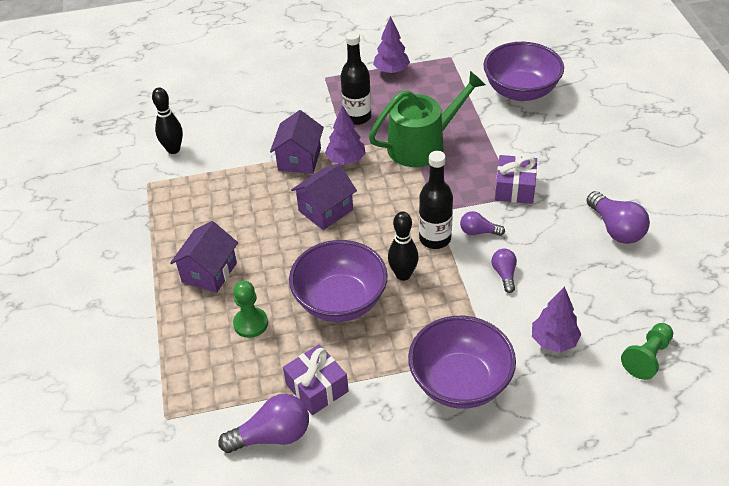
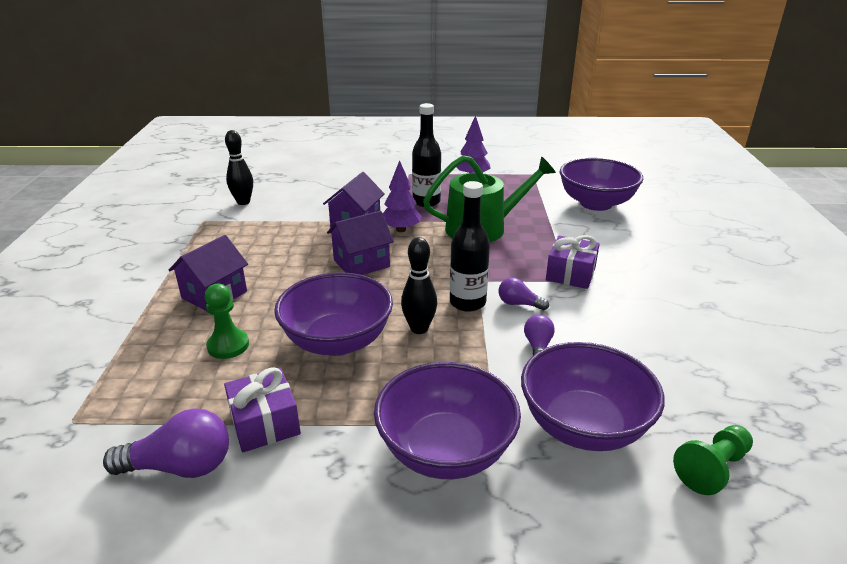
camera: 10 degrees right, 15 degrees down
purple tree [532,286,581,352] -> purple bowl [521,342,665,451]
purple light bulb [586,191,650,244] -> none

